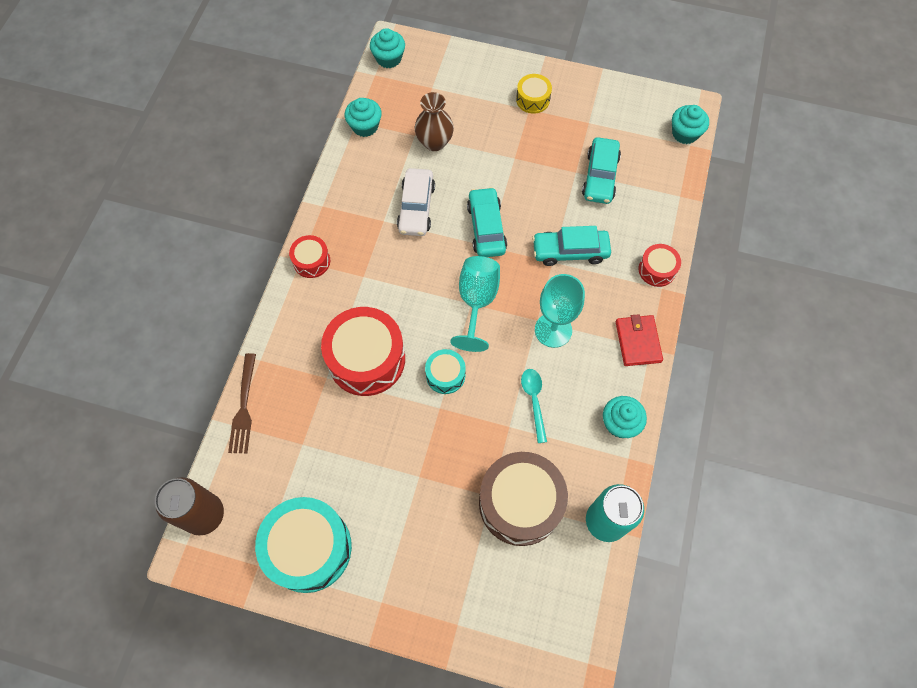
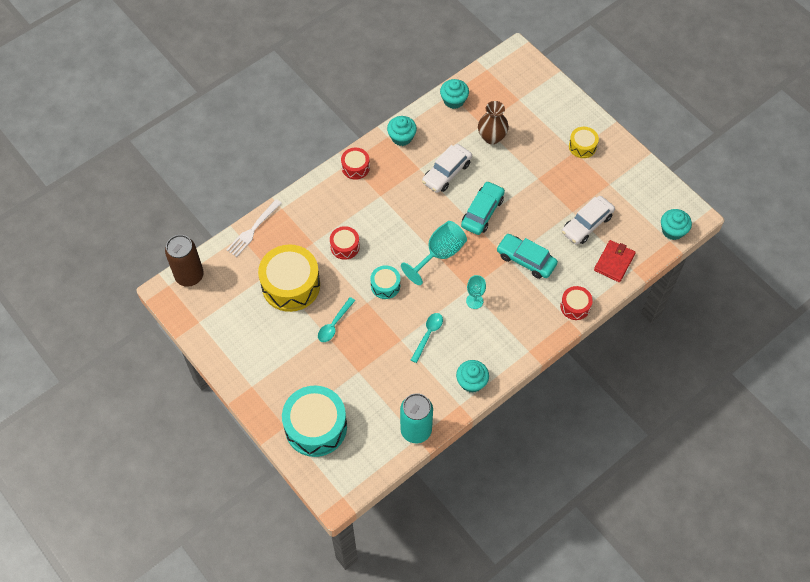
camera: 35 degrees right, 5 degrees down
brown fork [228,353,256,453] -> white fork [227,199,282,257]
turquoise drum [255,497,352,593] -> turquoise drum moved to [282,386,347,457]
red drum [321,307,405,396] -> red drum [330,226,360,260], size x0.51
turquoise cupcake [370,28,405,68] -> turquoise cupcake moved to [387,116,417,146]
brown drum [479,452,568,546] -> none
turquoise goblet [535,274,585,348] -> turquoise goblet [466,275,486,309], size x0.59
turquoise car [582,137,621,204] -> white car [562,196,615,245]
red wallet [616,314,663,366] -> red wallet moved to [594,240,636,282]
none -> yellow drum [258,244,320,312]
none -> turquoise spoon [318,297,355,342]

